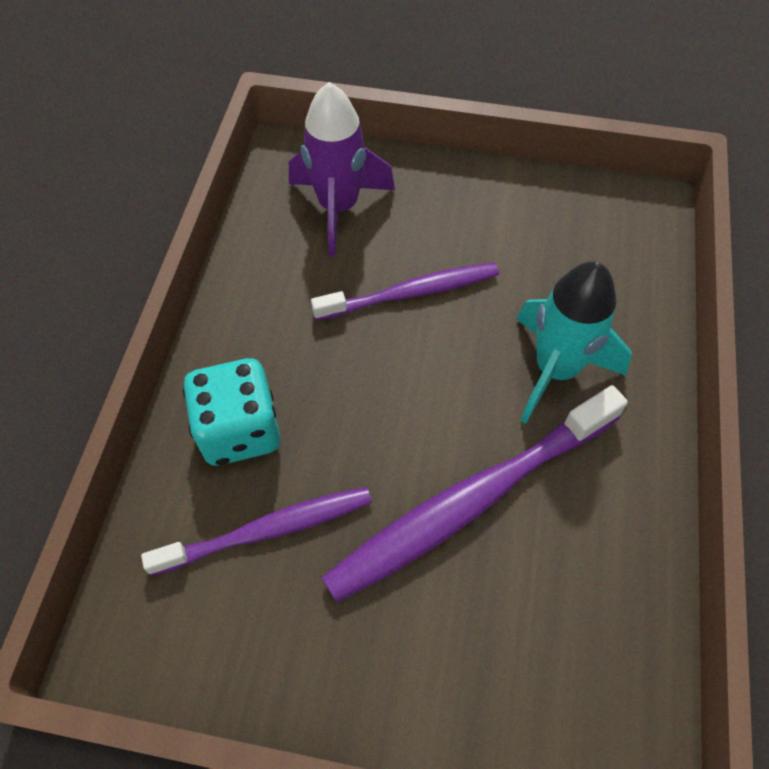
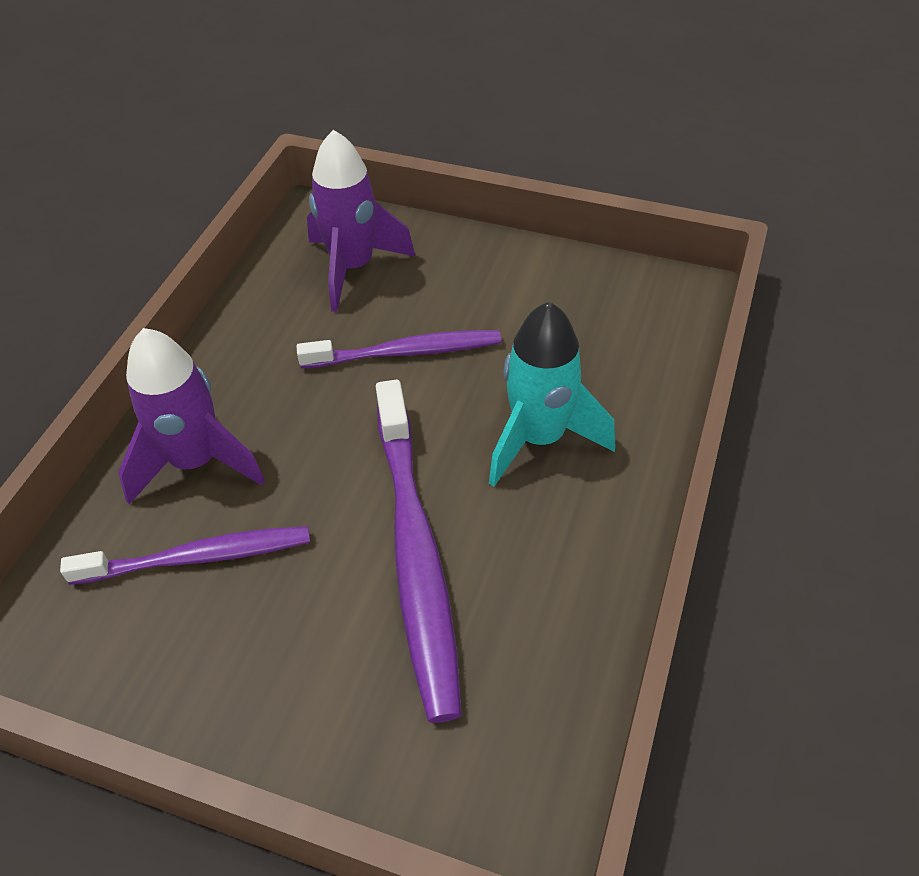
camera: 10 degrees right, 10 degrees down
turquoise dice [183,358,280,465] -> purple rocket [118,328,265,505]
purple toothbrush [322,385,628,602] -> purple toothbrush turned 75 degrees counterclockwise [376,380,462,723]

